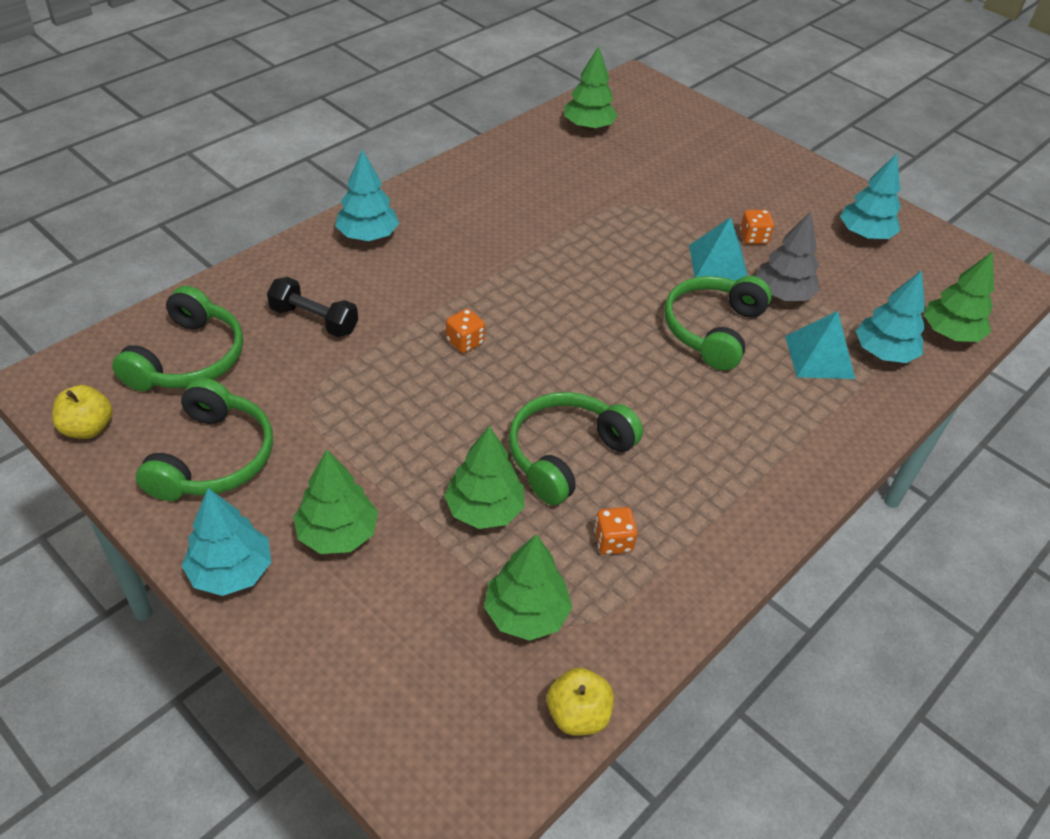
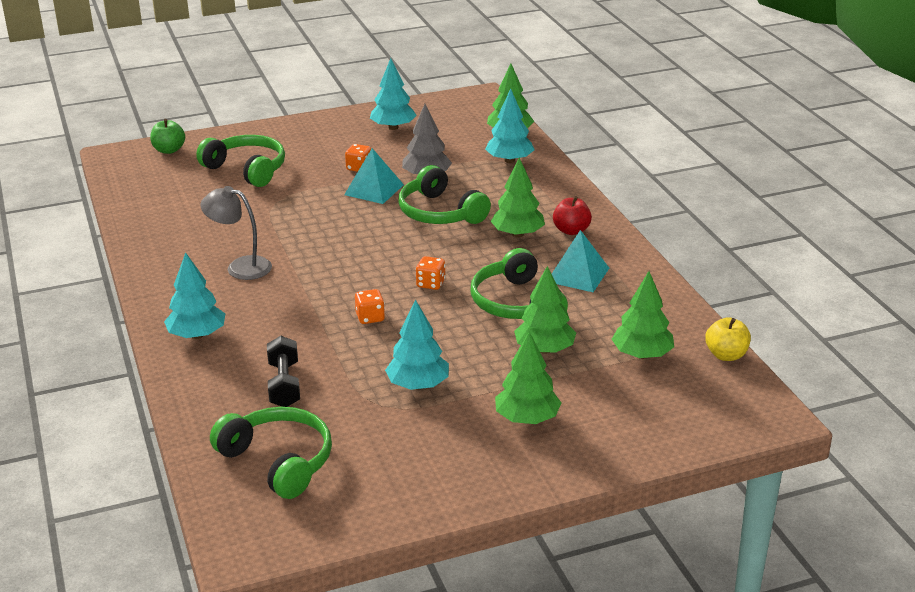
camera: 60 degrees left, 15 degrees down
yellow apple [52,385,112,439] -> none
green headphones [136,378,273,501] -> green headphones moved to [196,135,285,187]
turquoise tree [182,488,271,596] -> turquoise tree moved to [385,299,449,390]
black dumbbell [267,277,358,337] -> black dumbbell turned 60 degrees counterclockwise [267,336,300,407]
green tree [564,46,618,130] -> green tree moved to [491,158,545,237]
orange dice [594,507,638,555] -> orange dice moved to [416,256,446,290]
turquoise pyramid [785,311,855,379] -> turquoise pyramid moved to [552,230,609,292]
none -> green apple [150,119,185,154]
none -> grey lamp [200,186,272,280]
none -> red apple [553,196,592,235]

